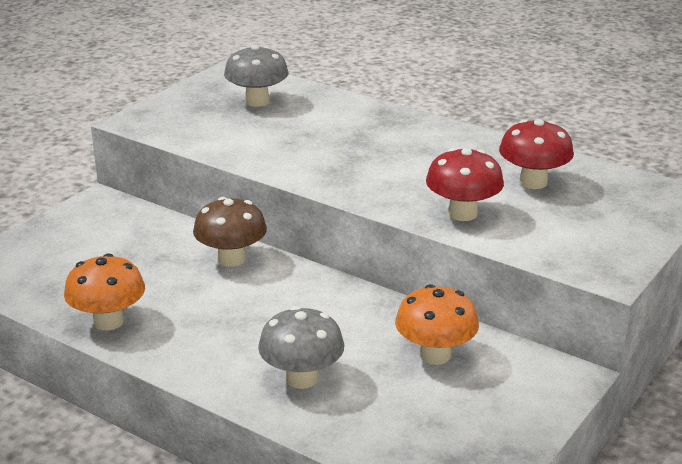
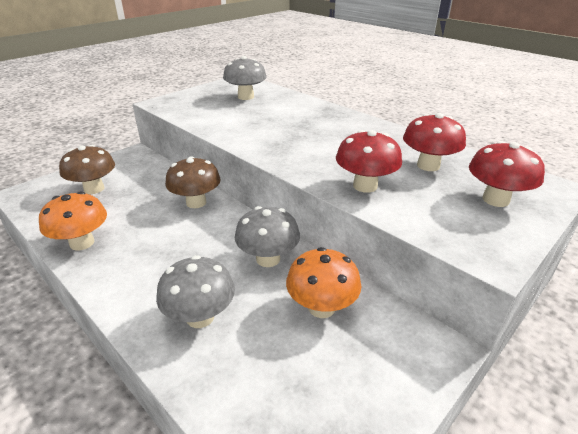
camera: 10 degrees right, 5 degrees up
none -> brown mushroom [59,145,115,194]
none -> grey mushroom [235,206,300,267]
none -> red mushroom [469,141,545,207]

